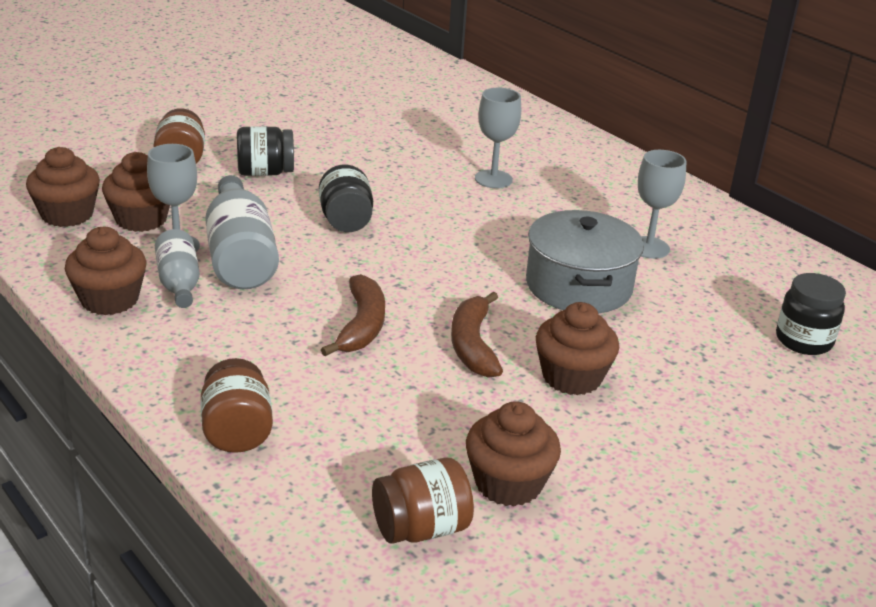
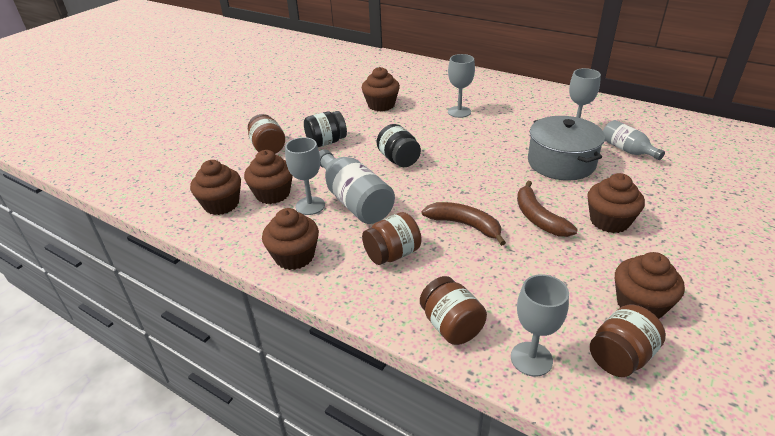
camera: 15 degrees left, 5 degrees up
grey bottle [155,229,200,308] -> grey bottle moved to [603,120,665,160]
brown banana [321,274,385,356] -> brown banana turned 45 degrees counterclockwise [422,202,506,246]
black jar [776,273,846,355] -> none
none -> brown cupcake [362,67,400,111]
none -> brown jar [362,212,422,265]
none -> grey goblet [511,274,569,377]

